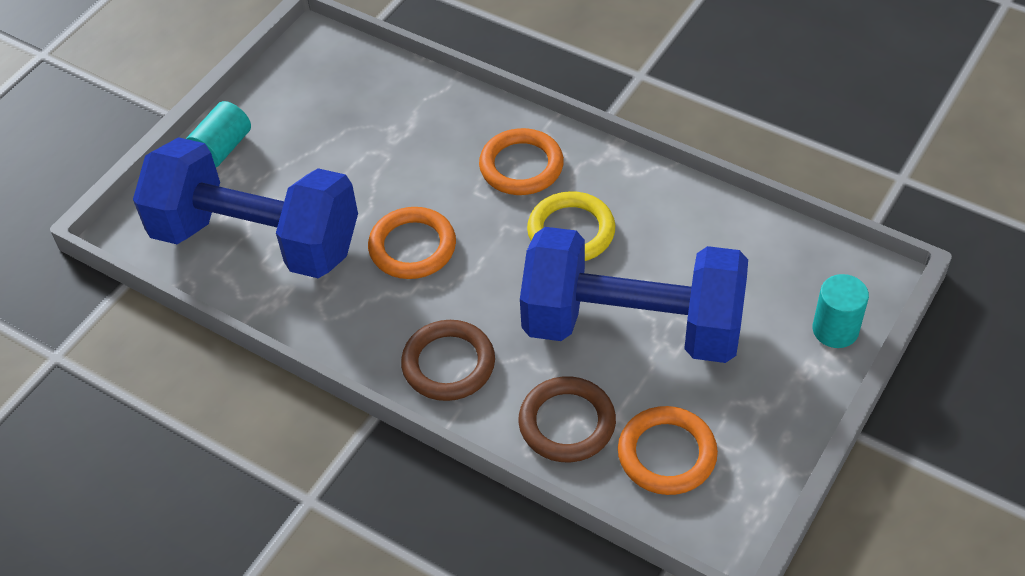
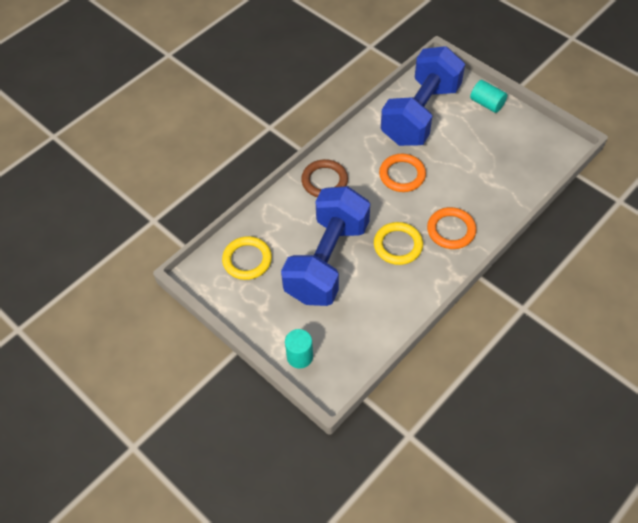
camera: 100 degrees right, 5 degrees up
brown ring [518,376,616,462] -> none
orange ring [618,406,718,495] -> yellow ring [222,236,272,280]

